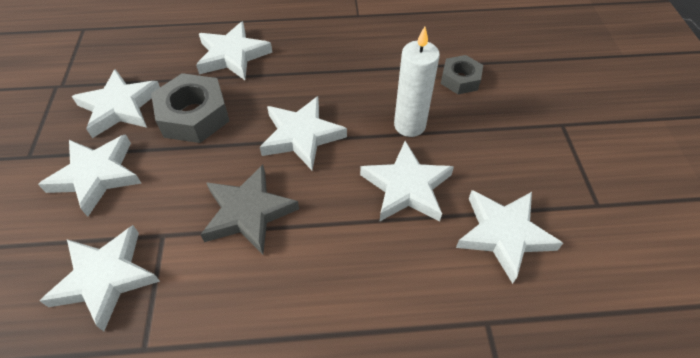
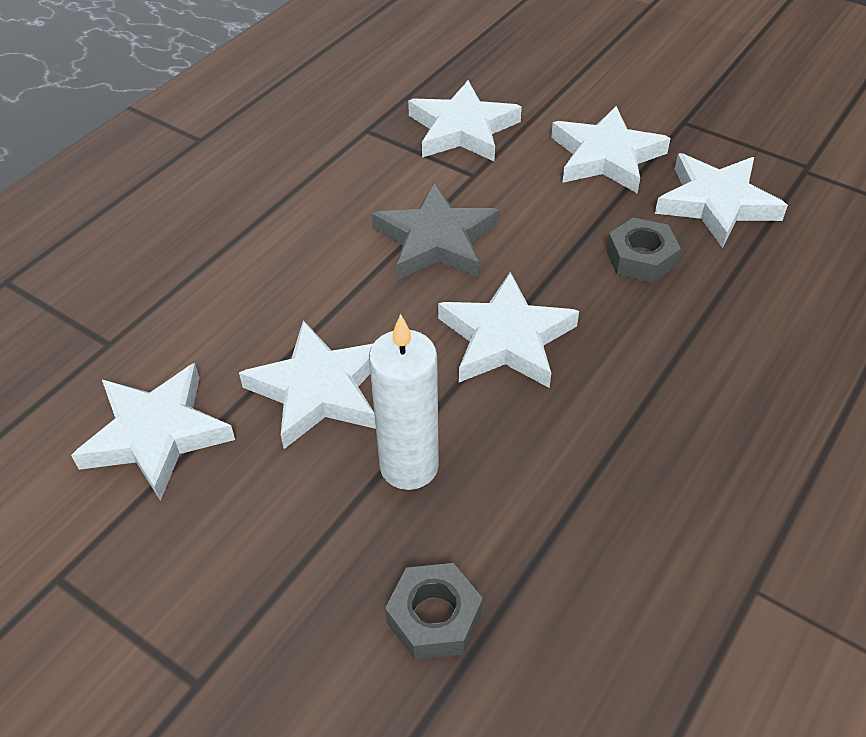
camera: 130 degrees right, 5 degrees down
grey nut [151,73,229,143] -> grey nut [606,217,681,283], size x0.61
white star [196,21,272,80] -> none

